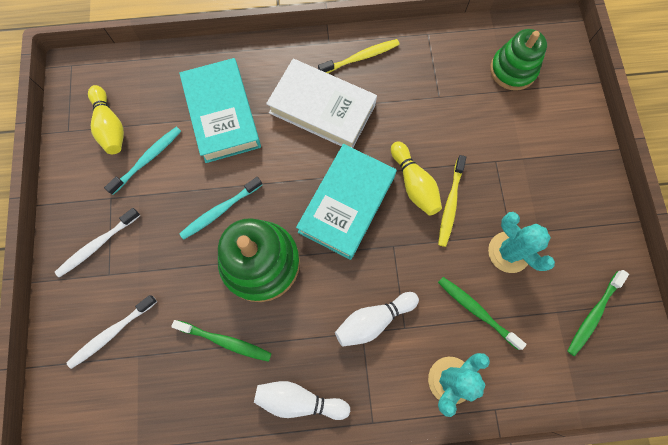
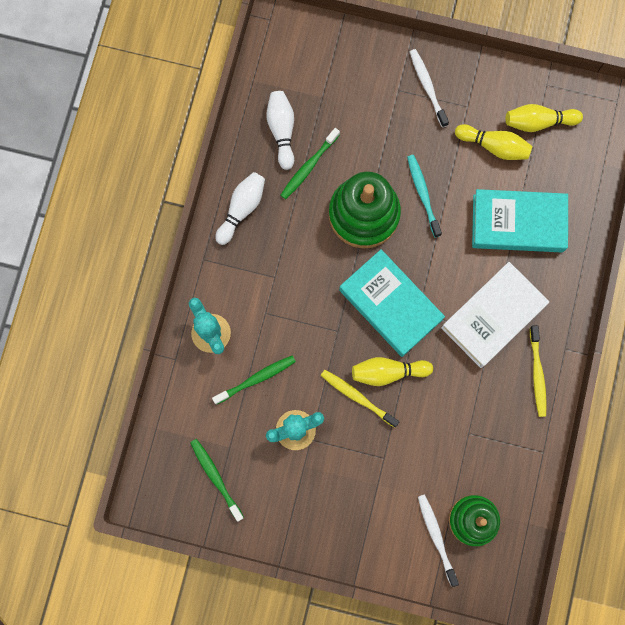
camera: 110 degrees right, 5 degrees up
white toothbrush [67,295,157,369] -> white toothbrush moved to [418,494,459,587]
turquoise toothbrush [104,127,181,195] -> yellow bowling pin [455,124,533,160]
white bowling pin [335,292,419,347] -> white bowling pin moved to [267,91,294,170]

